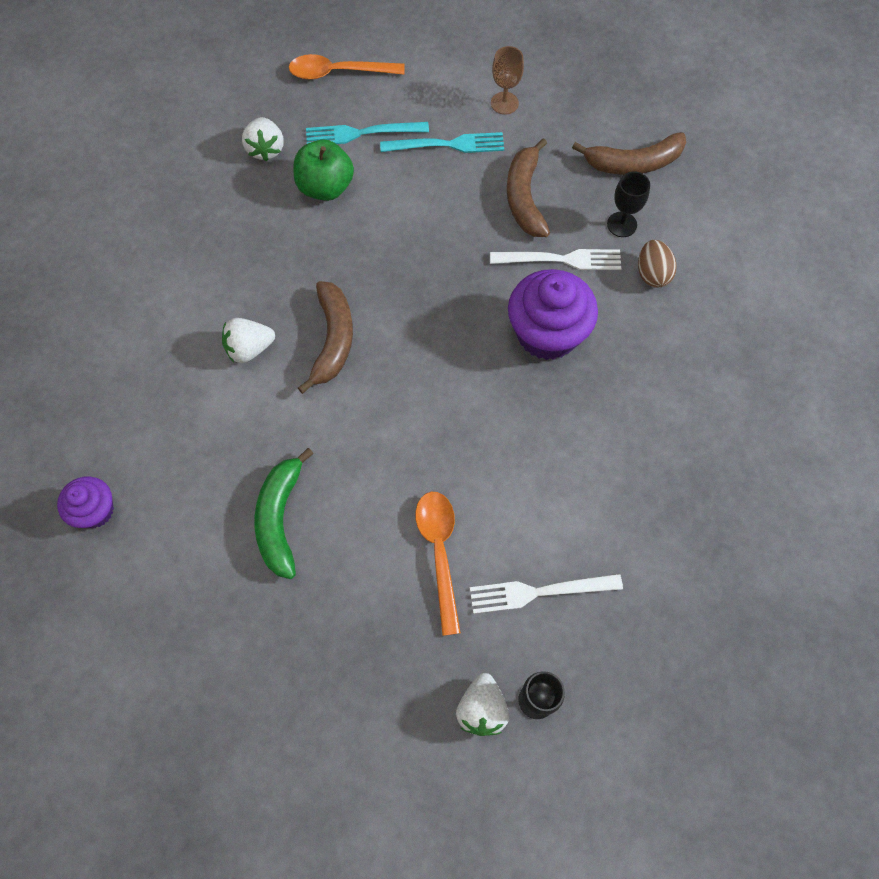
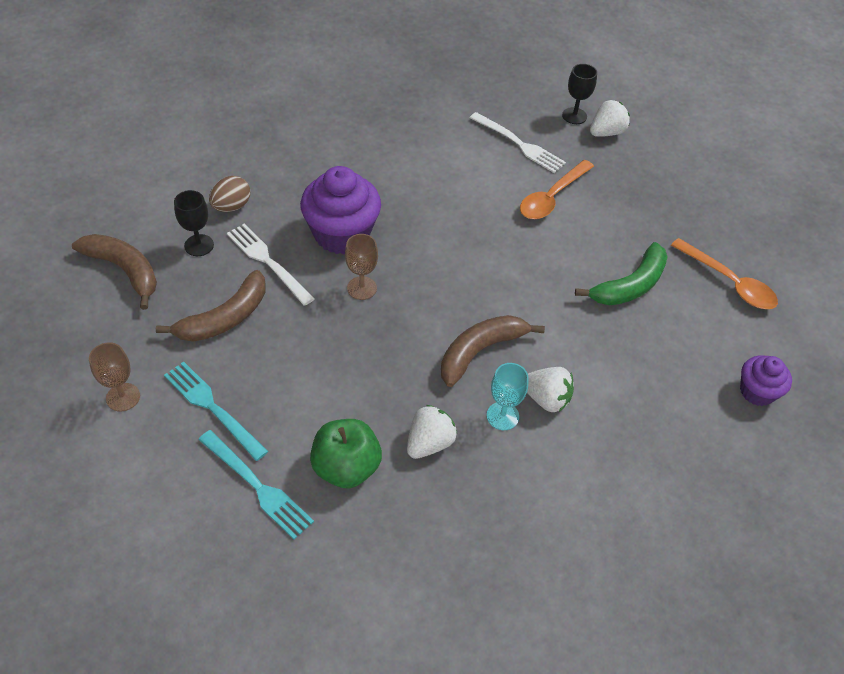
camera: 135 degrees left, 15 degrees down
white strawberry [242,117,284,162] -> white strawberry moved to [407,405,457,459]
orange spoon [289,54,405,80] -> orange spoon moved to [671,238,778,309]
none -> brown goblet [345,234,378,300]
none -> turquoise goblet [487,363,528,430]

